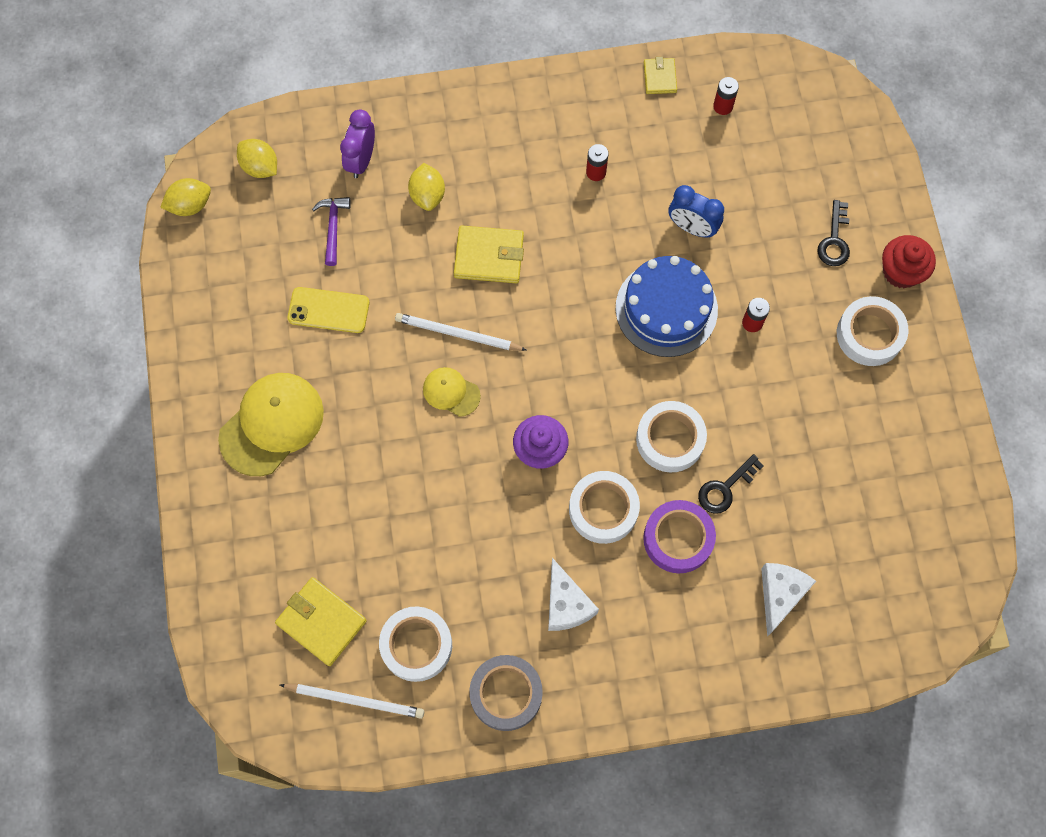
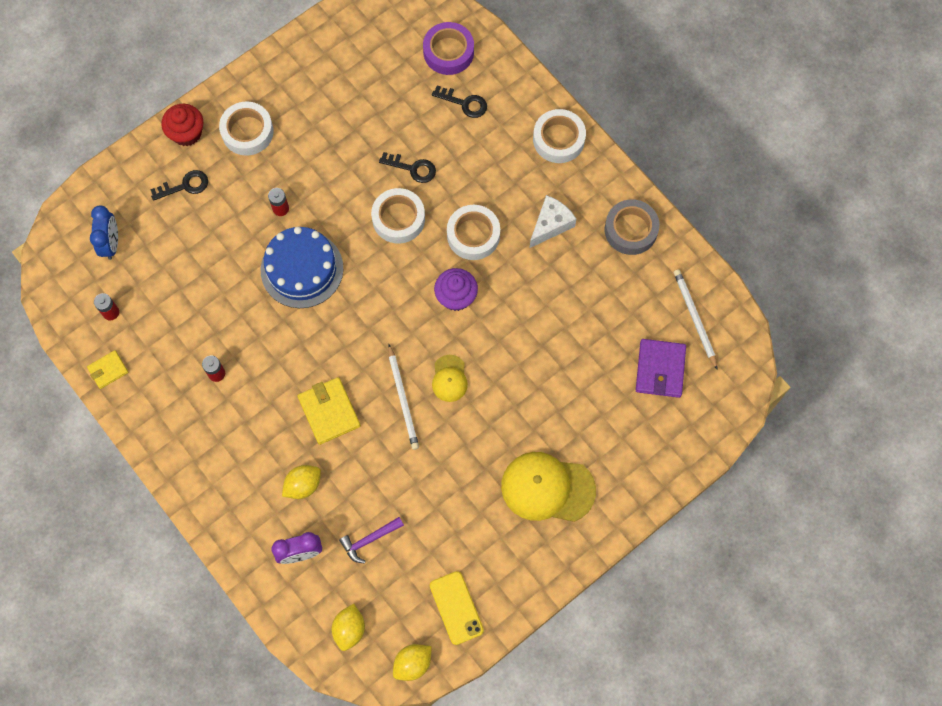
camera: 120 degrees left, 0 degrees up
yellow lemon [160,178,211,216] -> yellow lemon turned 75 degrees counterclockwise [393,644,432,681]
yellow wallet [275,577,367,666] -> purple wallet [636,339,686,398]
yellow phone [288,287,370,333] -> yellow phone moved to [430,571,484,645]
white tape [379,606,452,682] -> white tape moved to [533,109,586,163]
purple tape [643,500,716,573] -> purple tape moved to [423,22,474,75]
blue clock [668,185,724,238] -> blue clock moved to [90,206,118,260]
white cheese [761,563,816,637] -> black key [432,85,487,118]

